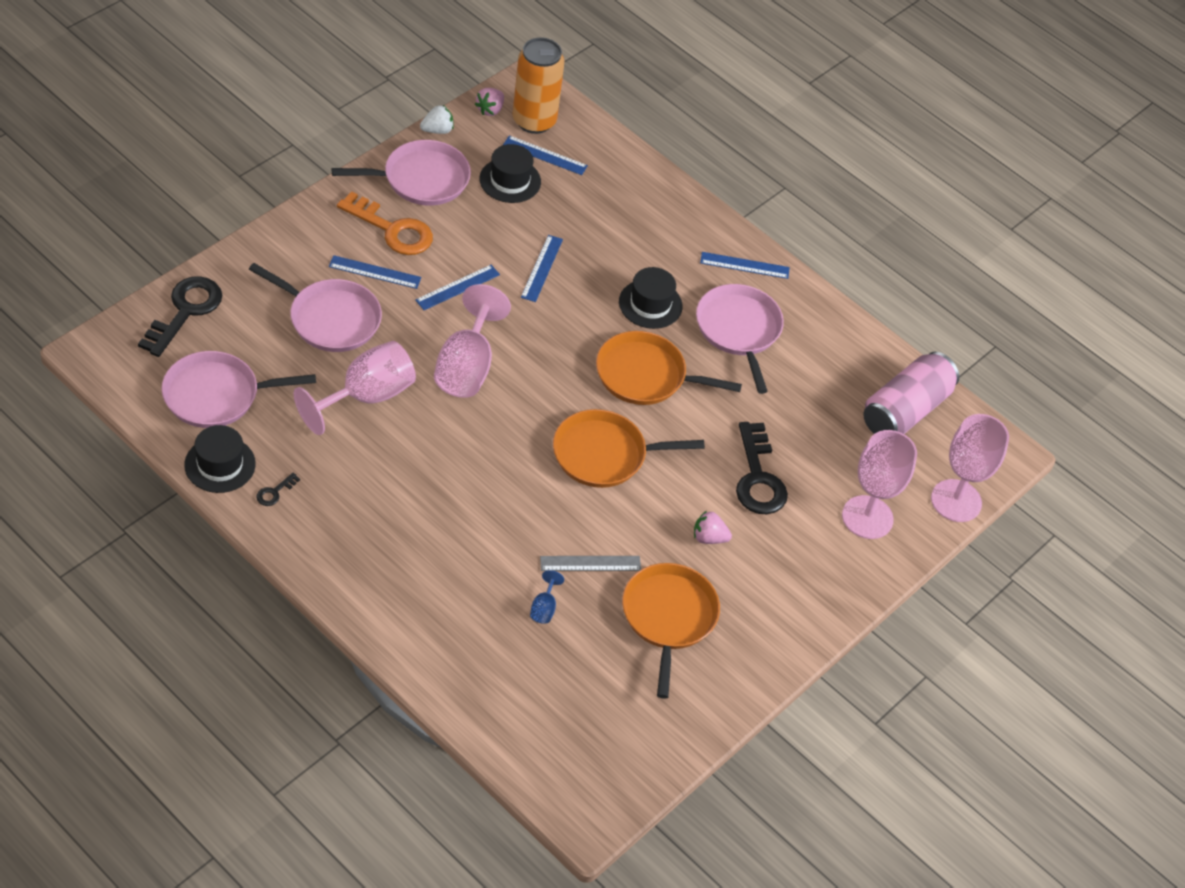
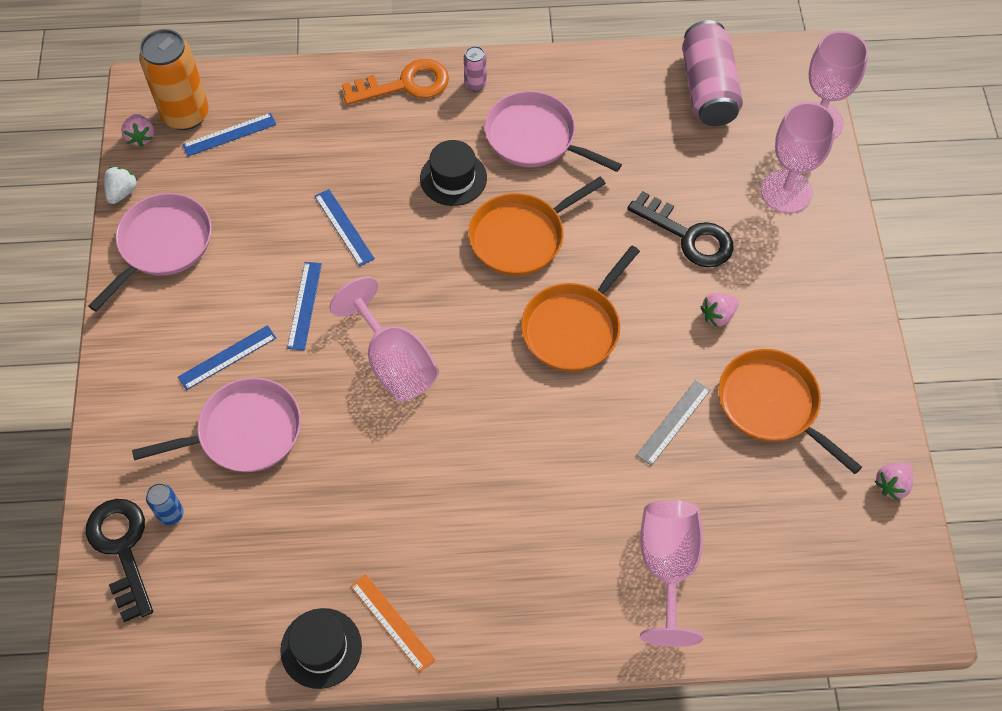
camera: 40 degrees left, 10 degrees up
pink pan [161,351,316,428] -> none
black key [256,473,300,506] -> orange ruler [351,574,436,672]
pink goblet [294,341,416,435] -> pink goblet moved to [640,500,703,647]
orange key [337,191,433,255] -> orange key moved to [342,59,449,105]
black hat [479,144,541,203] -> none
blue goblet [530,570,564,624] -> none
blue ruler [700,252,790,279] -> pink can [464,46,487,92]
none -> blue can [146,483,184,525]
none -> pink strawberry [875,462,913,500]

